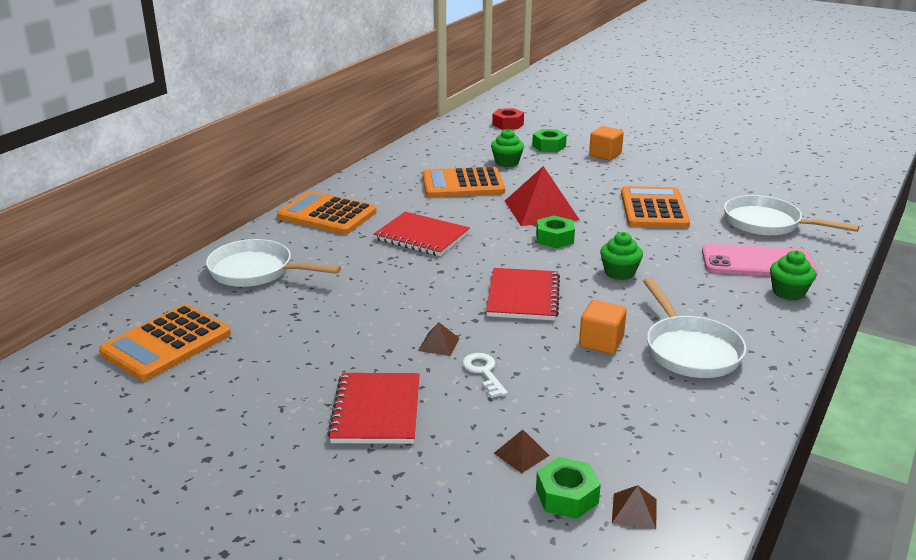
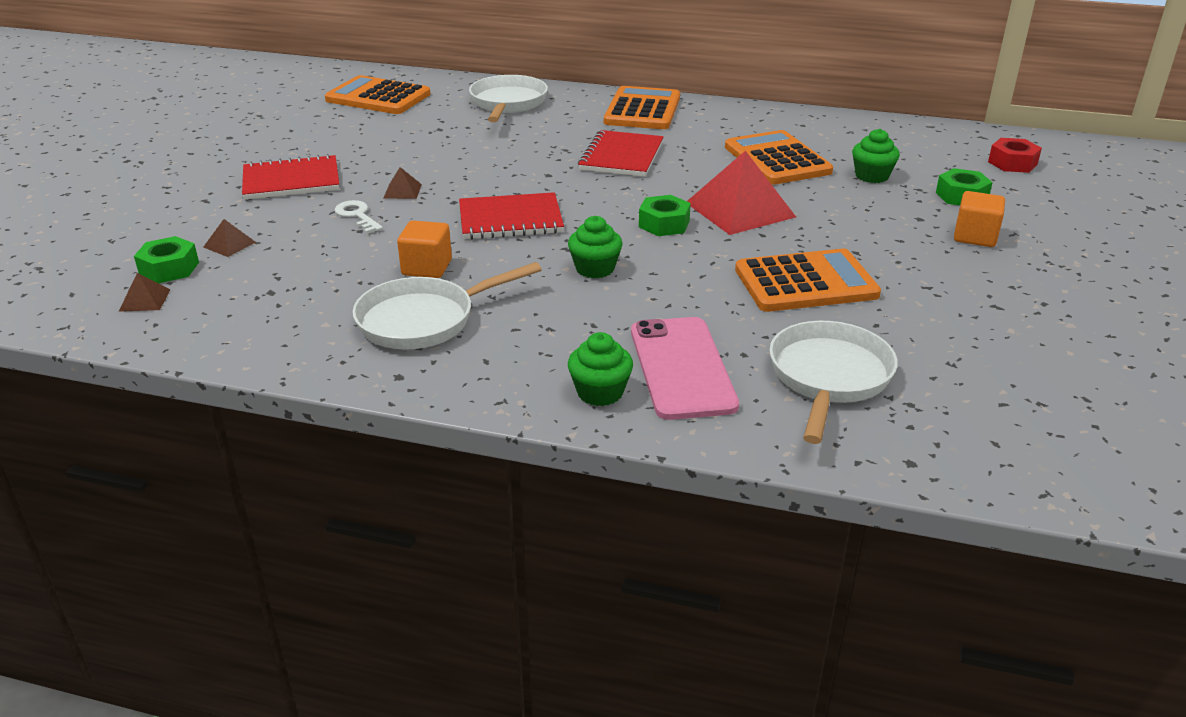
camera: 75 degrees right, 5 degrees up
white key [462,353,508,398] -> white key turned 90 degrees counterclockwise [335,200,383,234]

